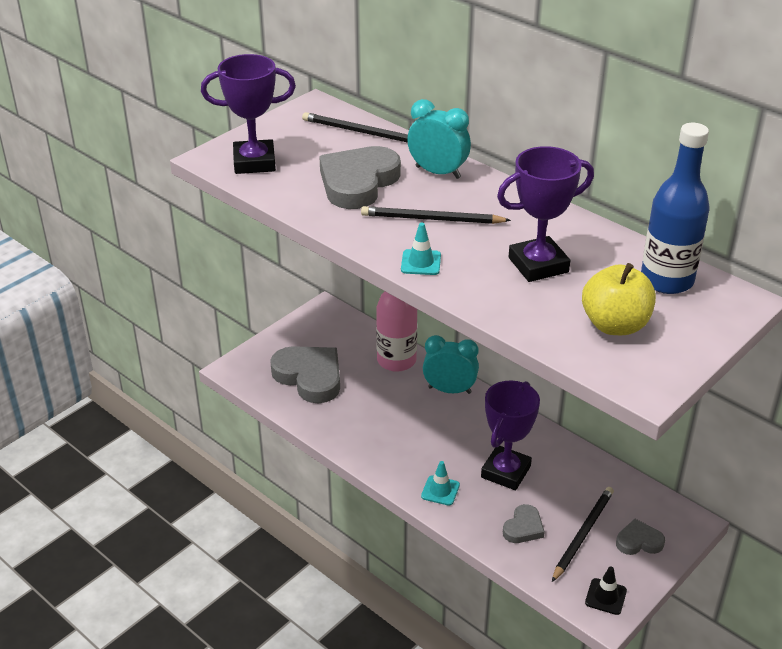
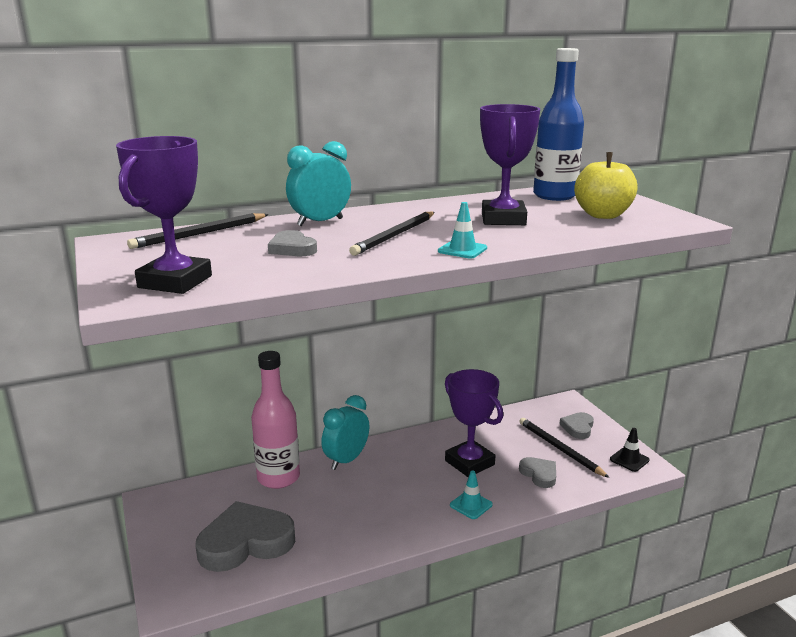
camera: 65 degrees left, 15 degrees down
grey heart [319,146,401,209] -> grey heart [268,230,317,256], size x0.51

